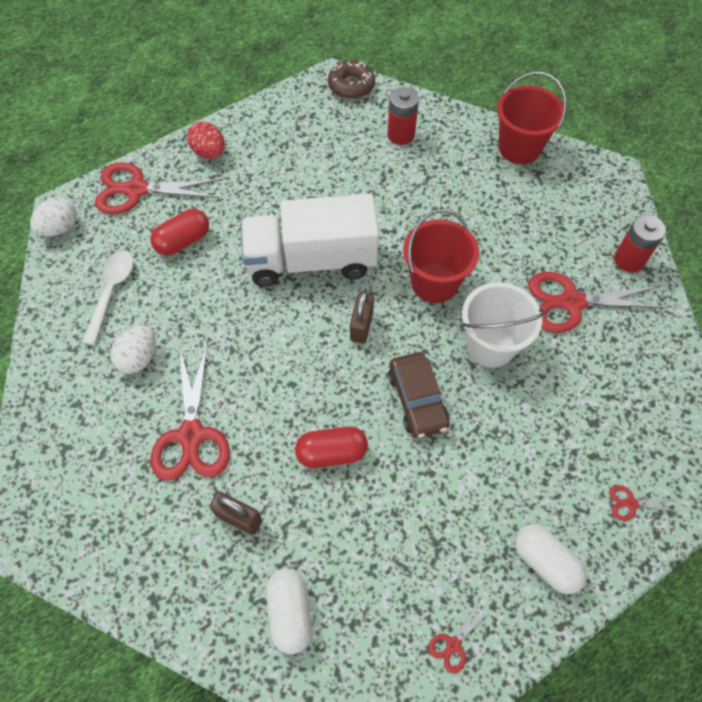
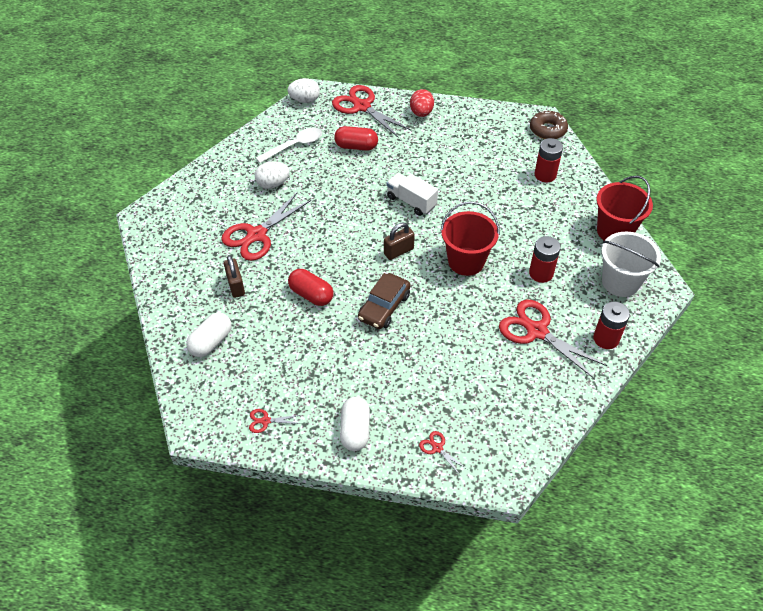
camera: 45 degrees right, 10 degrees down
white truck [241,194,379,287] -> white truck [386,173,438,216], size x0.53
white bucket [462,282,545,368] -> white bucket moved to [601,232,661,297]
none -> red battery [529,236,561,283]

